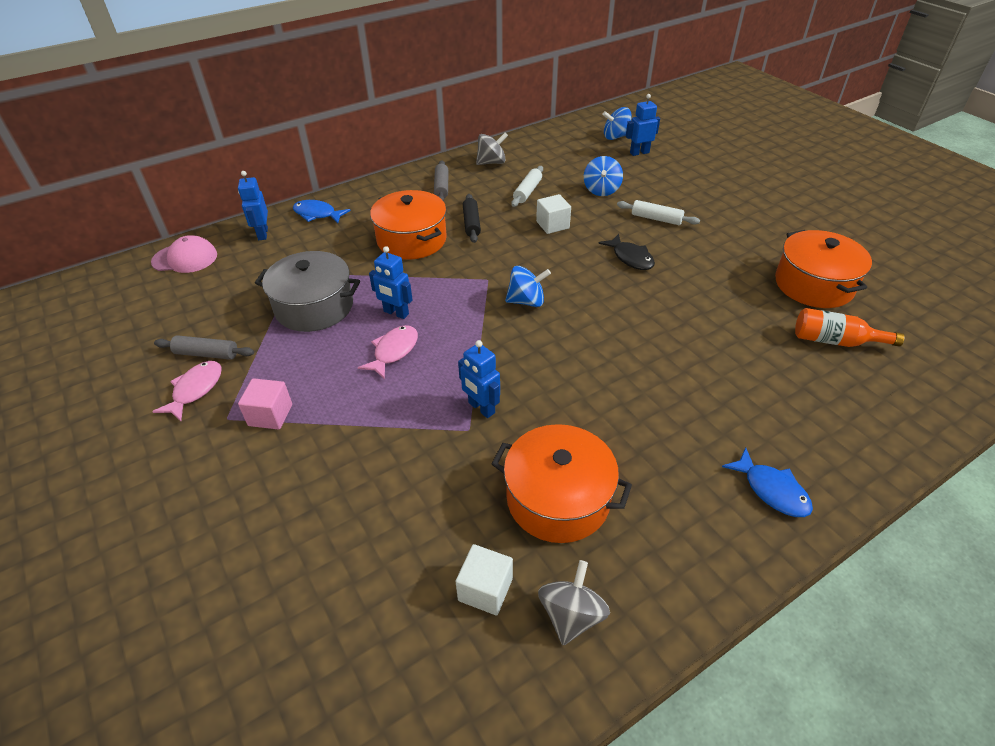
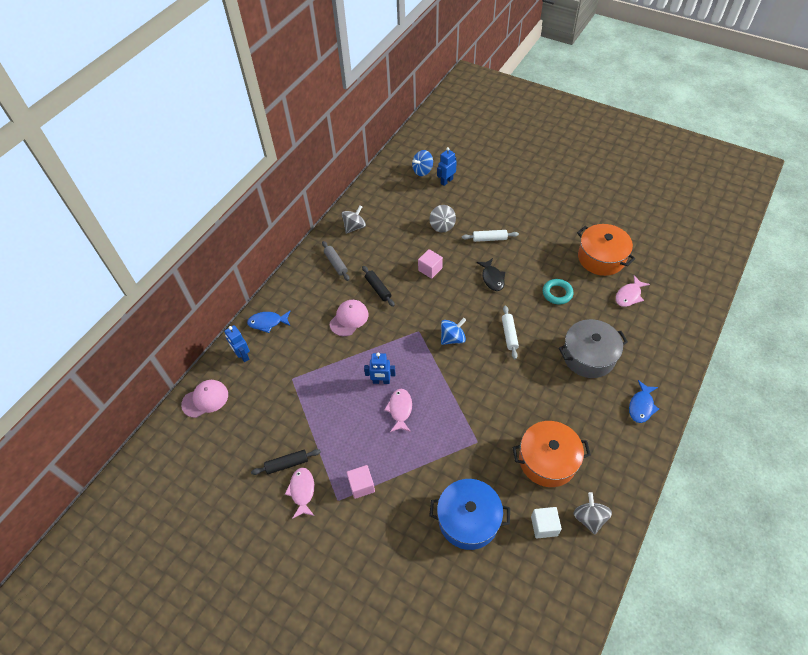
camera: 25 degrees left, 10 degrees up
grey rolling pin [154,335,254,360] -> black rolling pin [251,449,321,475]
grey pot [255,251,360,332] -> grey pot moved to [559,319,628,378]
orange pot [370,190,447,260] -> pink cap [330,300,368,336]
blue robot [458,340,500,418] -> none
white rolling pin [511,166,543,207] -> white rolling pin moved to [502,306,519,359]
white cube [536,194,571,234] -> pink cube [418,249,443,279]
blue spinning top [584,156,623,196] -> grey spinning top [429,205,456,233]
black fish [599,234,655,270] -> black fish turned 45 degrees clockwise [476,258,505,291]
blue fish [722,447,813,517] -> blue fish turned 90 degrees clockwise [629,380,659,423]
orange bottle [795,308,905,347] -> pink fish [616,275,650,307]
none -> blue pot [429,479,510,550]
none -> turquoise ring [543,279,574,305]

